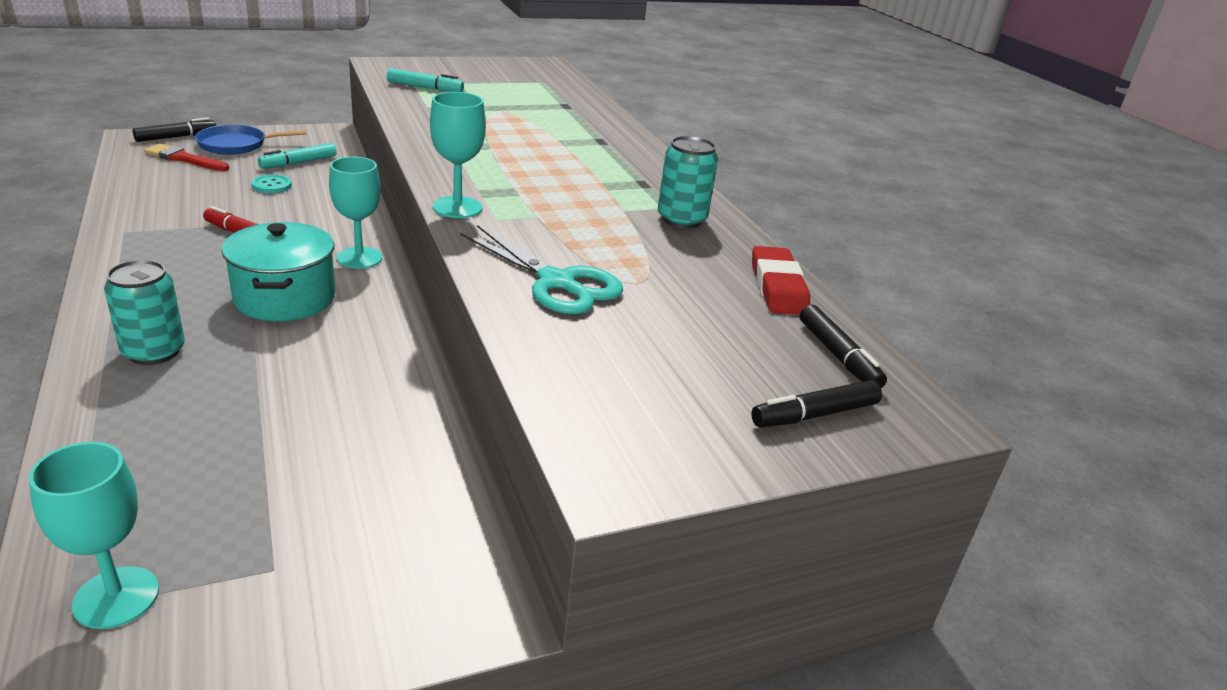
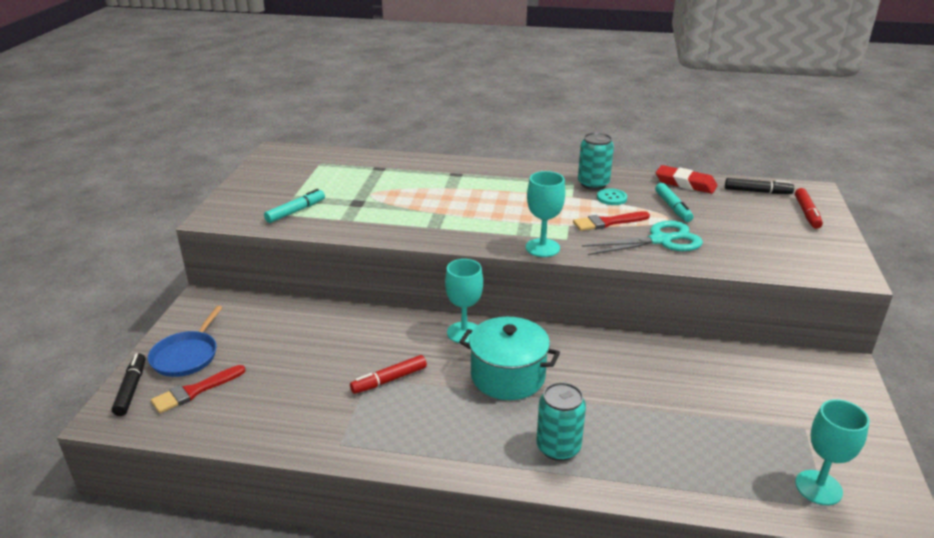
camera: 55 degrees left, 0 degrees up
turquoise button [251,174,292,193] -> turquoise button moved to [597,188,627,205]
turquoise marker [258,143,336,169] -> turquoise marker moved to [655,183,693,222]
black marker [751,380,882,427] -> red marker [795,188,823,229]
none -> red brush [573,212,650,231]

